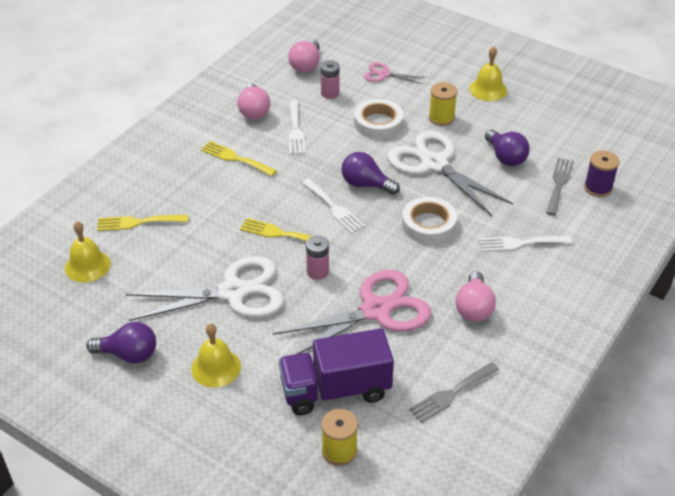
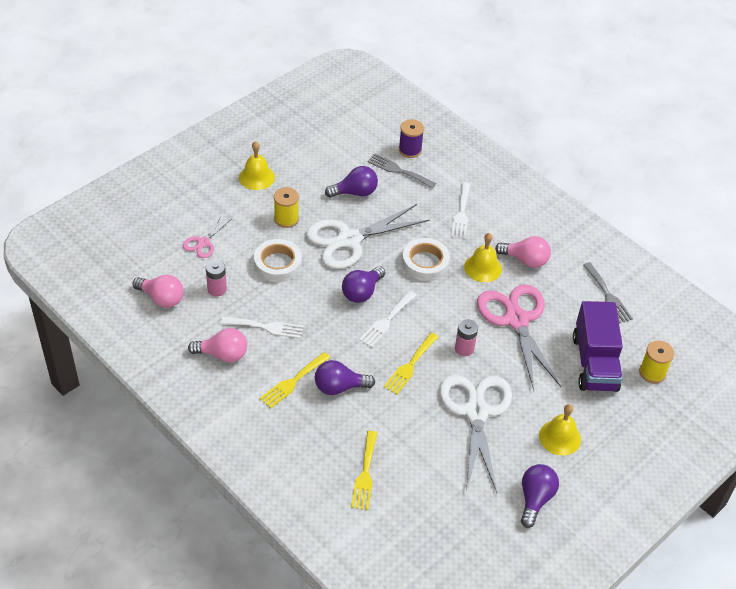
camera: 80 degrees left, 5 degrees up
yellow bell [65,221,110,282] -> yellow bell moved to [464,233,502,282]
white fork [302,179,365,234] -> white fork turned 150 degrees clockwise [359,291,416,348]
none -> purple light bulb [315,360,375,395]

